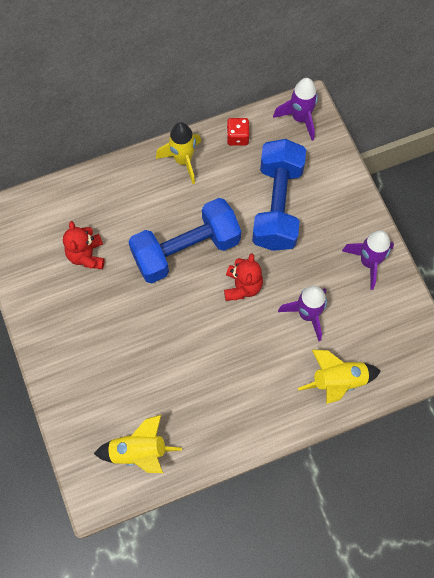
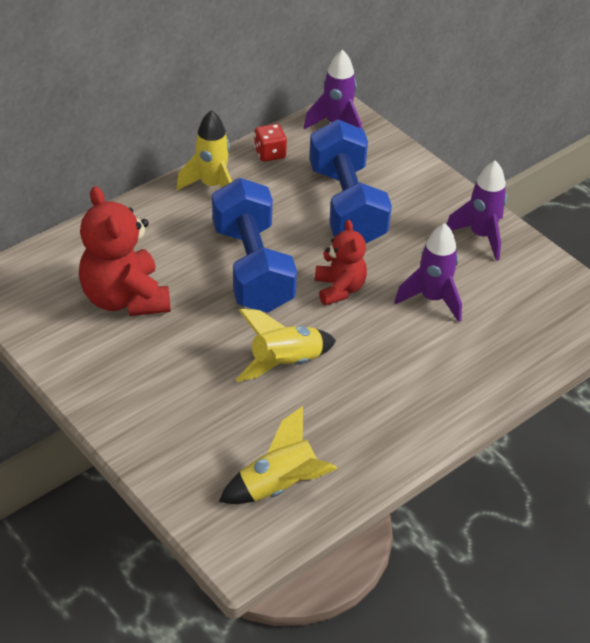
camera: 20 degrees left, 25 degrees down
red teddy bear [63,221,105,269] -> red teddy bear [79,186,170,316], size x1.65
blue dumbbell [129,198,241,283] -> blue dumbbell turned 60 degrees counterclockwise [212,178,297,313]
yellow rocket [298,350,381,404] -> yellow rocket moved to [235,309,336,382]

